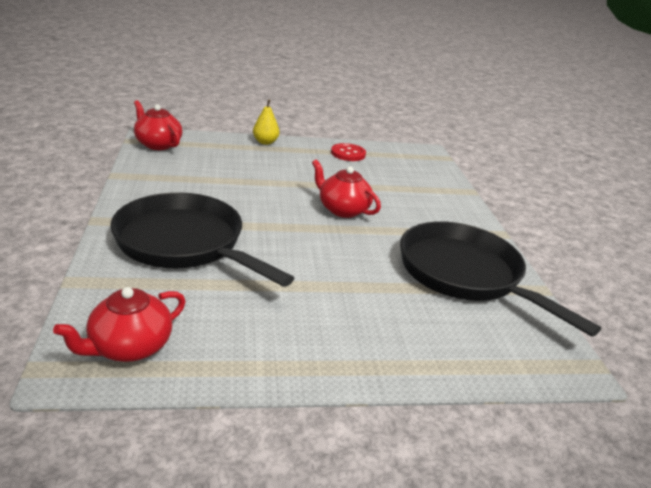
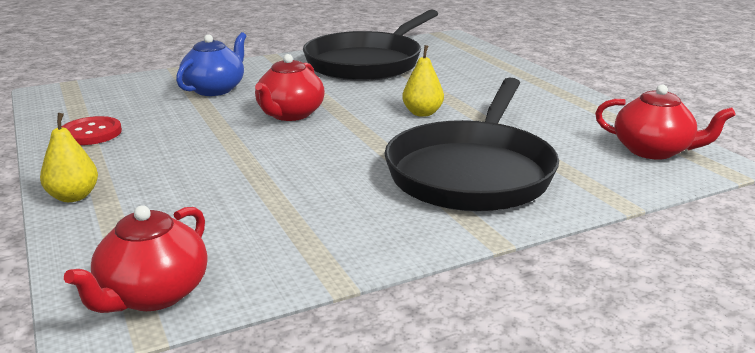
camera: 105 degrees left, 5 degrees down
none -> blue teapot [176,32,246,96]
none -> yellow pear [402,45,444,117]

